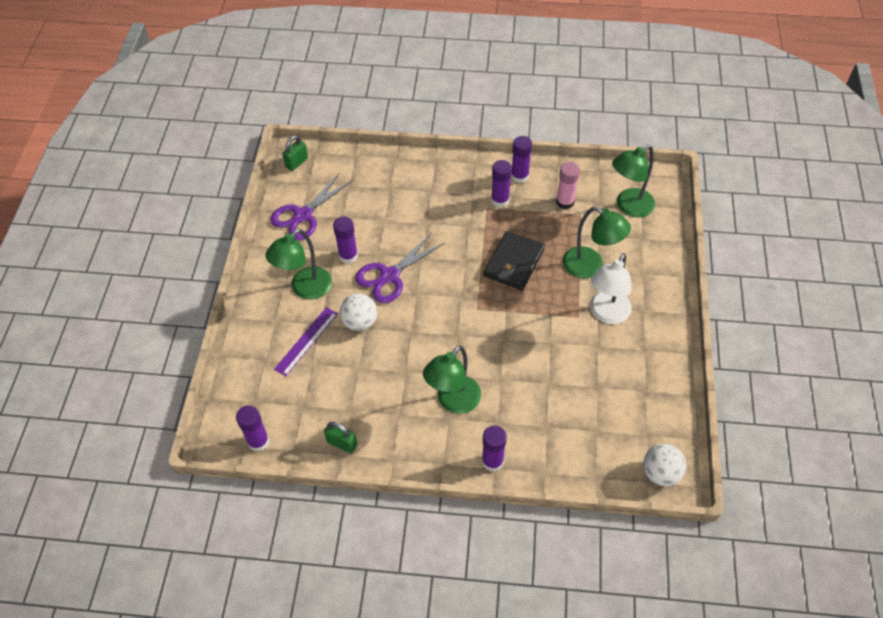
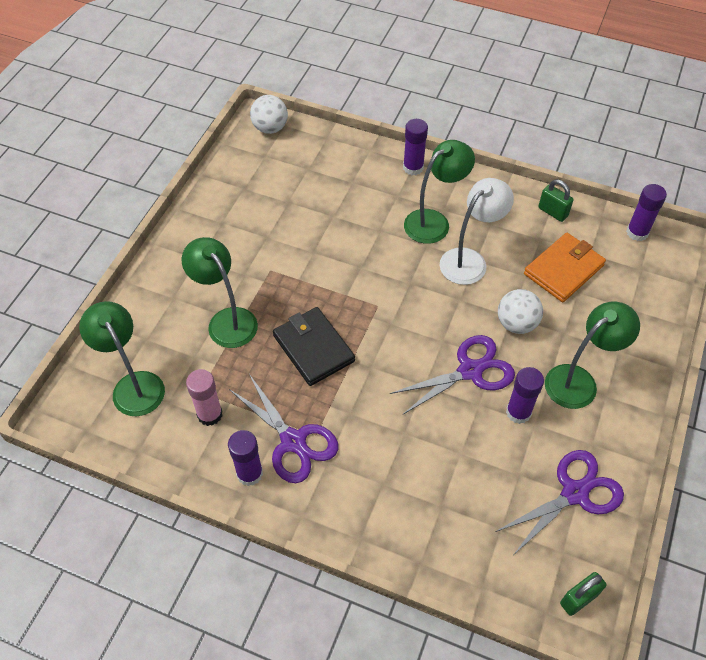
camera: 165 degrees left, 0 degrees up
purple ruler [274,307,338,376] -> none
black wallet [484,231,545,290] -> black wallet turned 75 degrees counterclockwise [273,307,355,386]
purple glue stick [491,160,512,207] -> purple scissors [229,374,338,483]
white lamp [590,253,632,324] -> white lamp moved to [439,178,514,285]
green lamp [612,145,655,217] -> green lamp turned 105 degrees counterclockwise [79,301,165,416]
none -> orange wallet [524,233,606,302]

